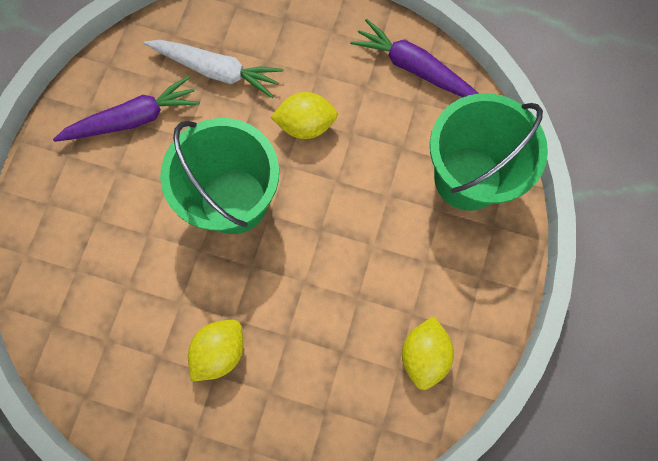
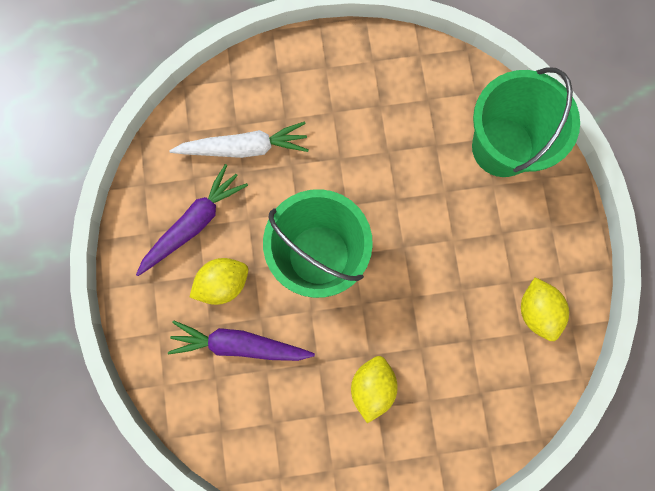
camera: 25 degrees left, 5 degrees up
yellow lemon [271,92,338,139] -> yellow lemon moved to [190,258,248,305]
purple carrot [350,19,479,97] -> purple carrot moved to [168,321,315,361]

